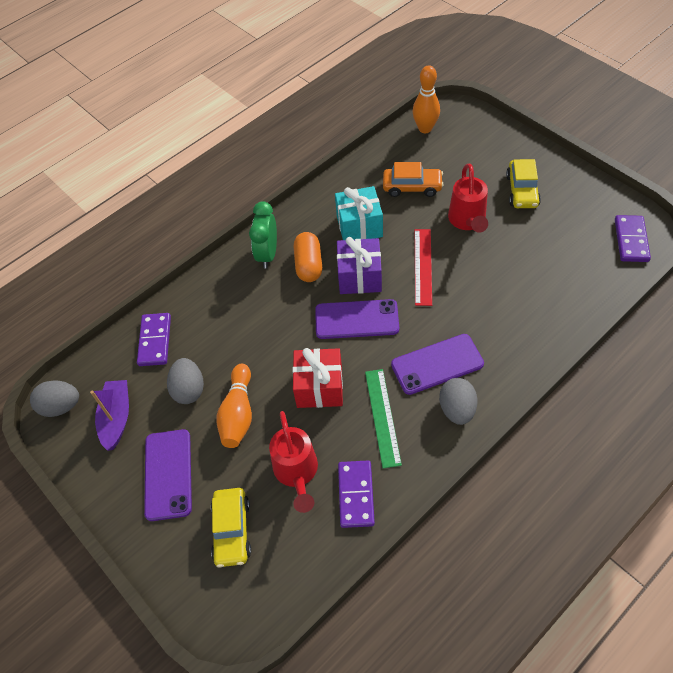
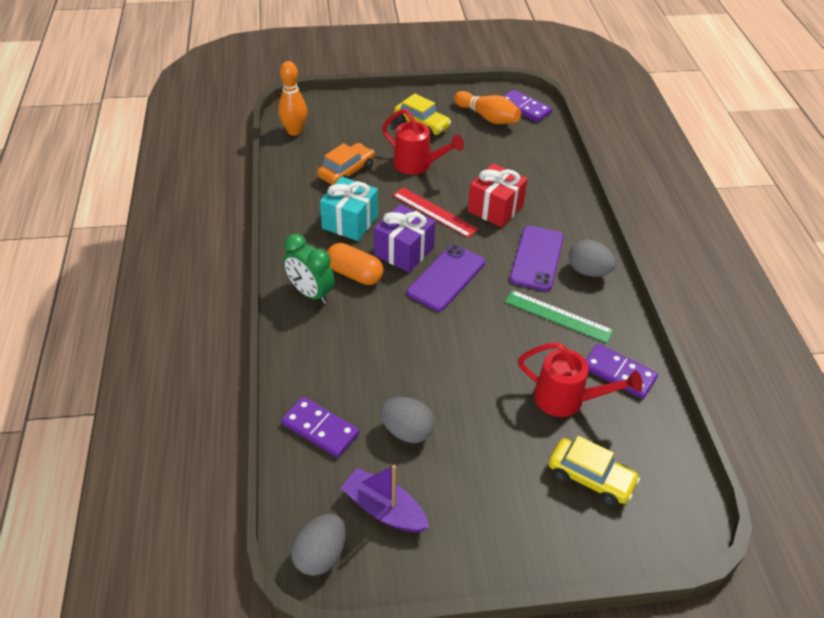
camera: 60 degrees left, 10 degrees down
purple phone [144,429,192,521] -> none
orange bowling pin [216,364,252,448] -> orange bowling pin moved to [454,91,521,124]
red gift [293,348,343,408] -> red gift moved to [468,163,528,227]

